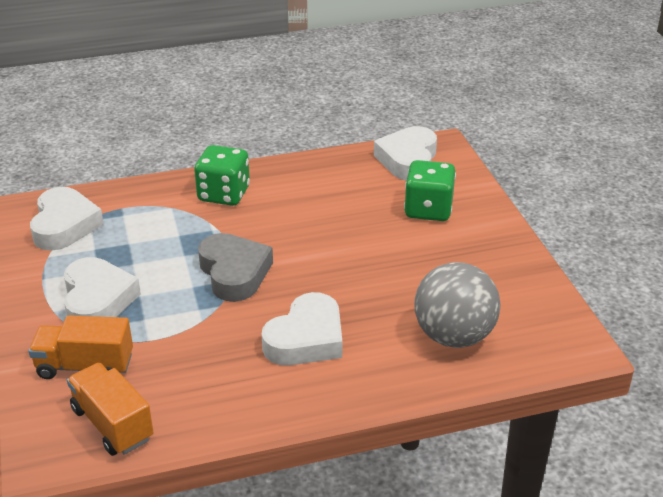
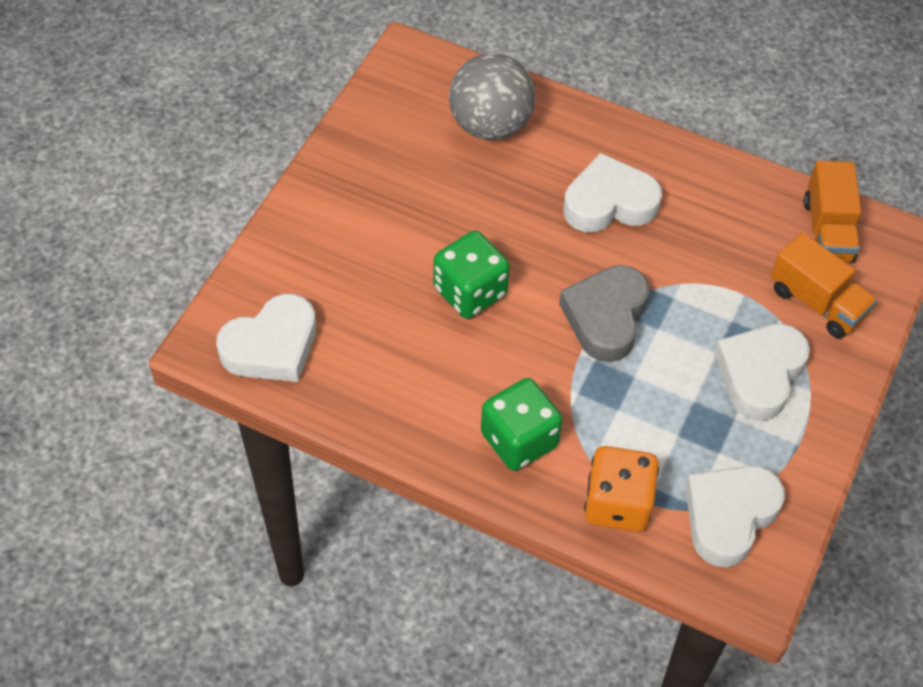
camera: 140 degrees left, 20 degrees up
green dice [404,160,456,221] -> green dice moved to [434,230,510,319]
none -> orange dice [584,446,659,532]

